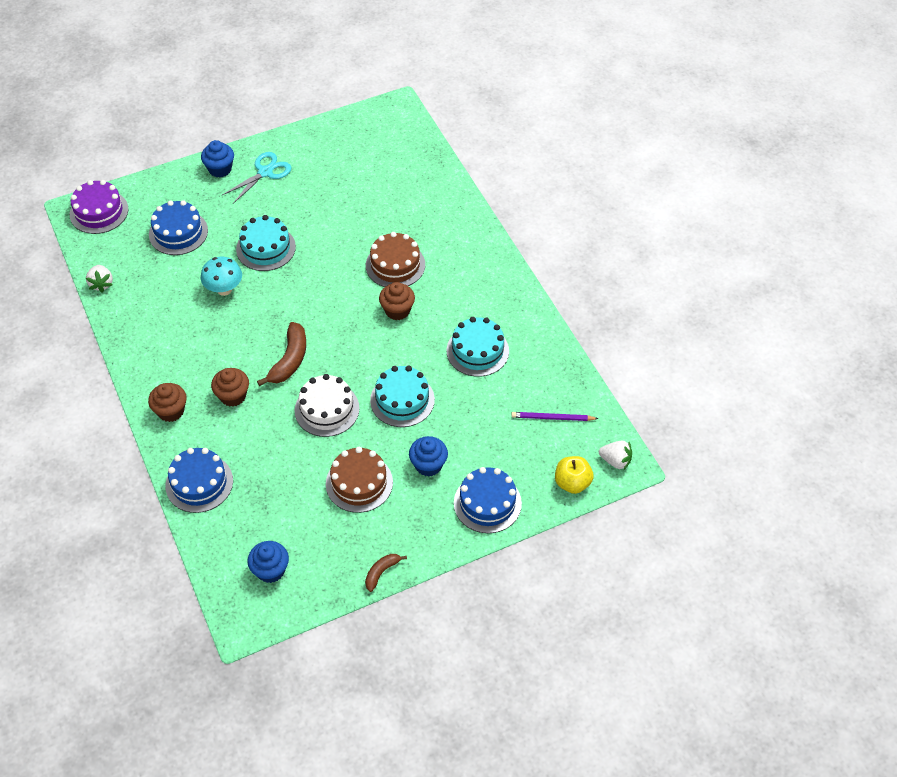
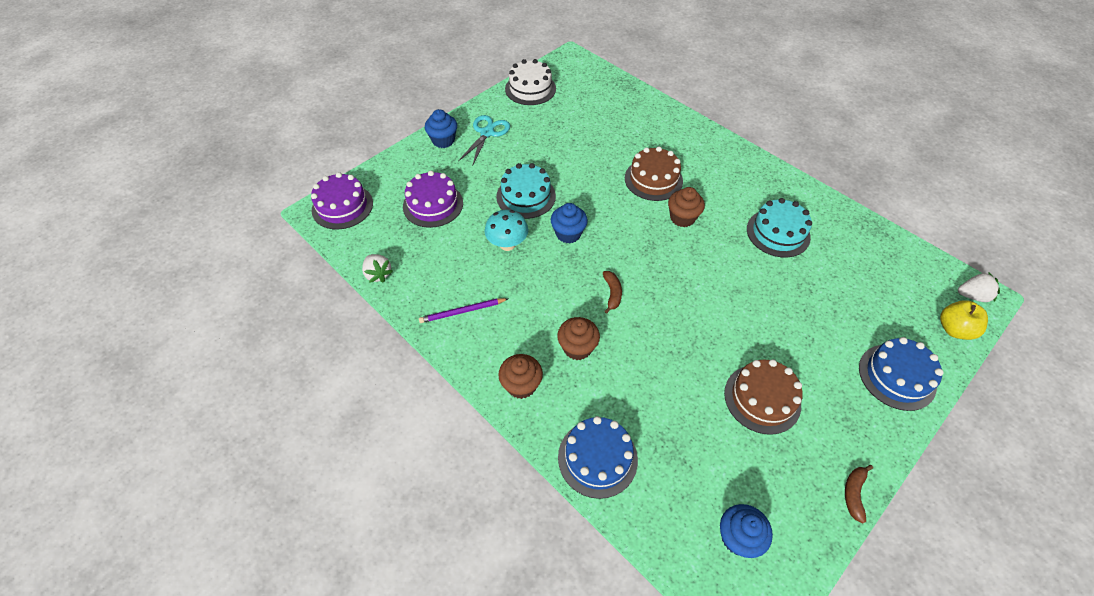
camera: 20 degrees left, 0 degrees up
blue cake [149,200,208,255] -> purple cake [403,171,463,228]
brown banana [257,322,306,386] -> brown banana [603,271,622,314], size x0.58
white cake [295,374,360,437] -> white cake moved to [505,59,556,105]
turquoise cake [370,365,435,427] -> none
blue cupcake [409,436,448,477] -> blue cupcake moved to [551,203,588,243]
purple pencil [511,412,599,421] -> purple pencil moved to [419,298,508,323]

